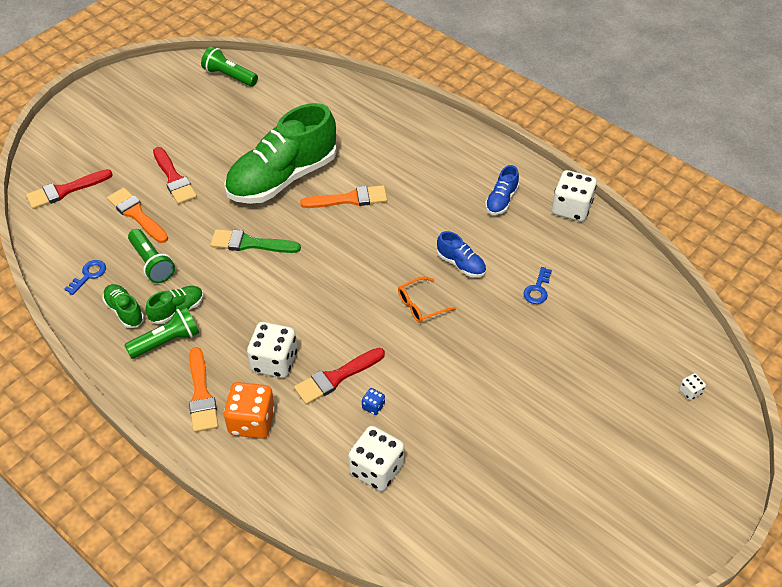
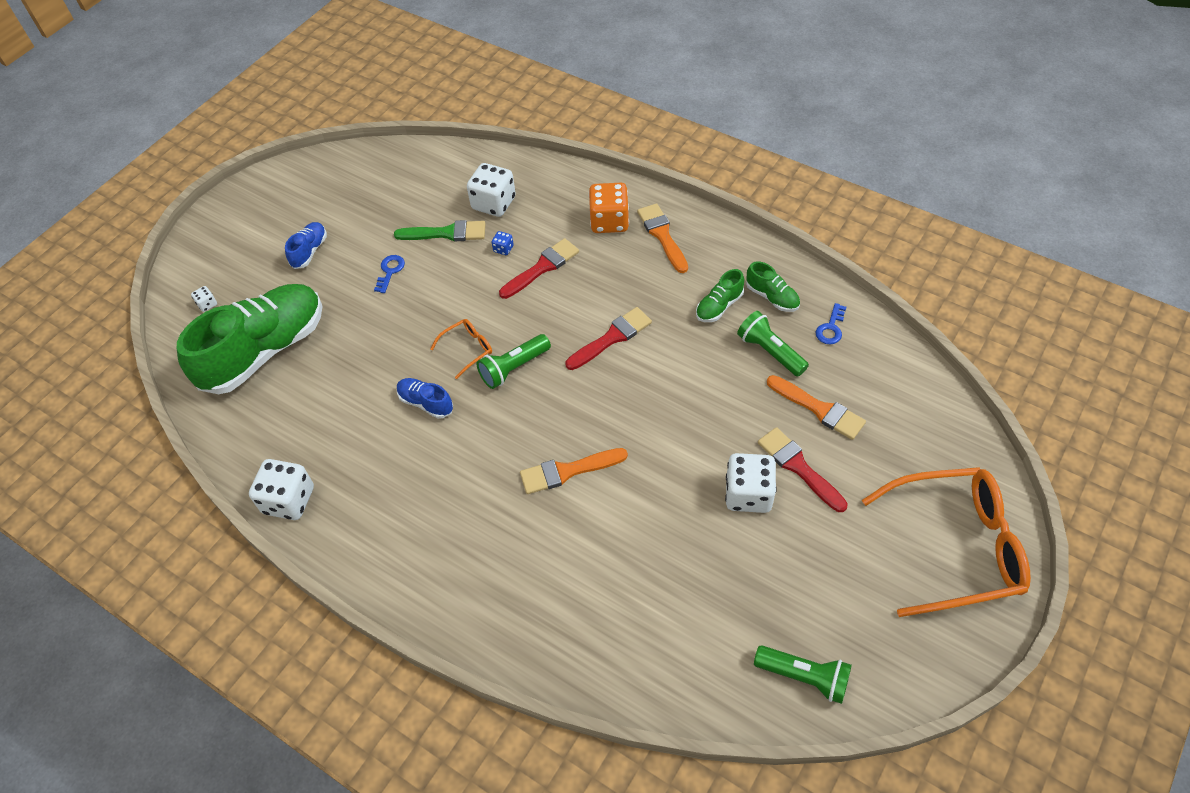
camera: 175 degrees right, 5 degrees up
red brush [26,169,113,209] -> red brush moved to [565,307,652,370]
green flashlight [124,306,199,359] -> green flashlight moved to [477,334,551,389]
green brush [210,229,301,253] -> green brush moved to [394,220,486,241]
green shoe [224,103,337,204] -> green shoe moved to [177,284,323,394]
white dice [247,322,297,378] -> white dice moved to [725,453,777,513]
blue shoe [485,165,519,215] -> blue shoe moved to [285,222,327,269]
blue key [523,267,552,304] -> blue key moved to [374,255,405,293]
none -> orange glasses [862,467,1031,617]

